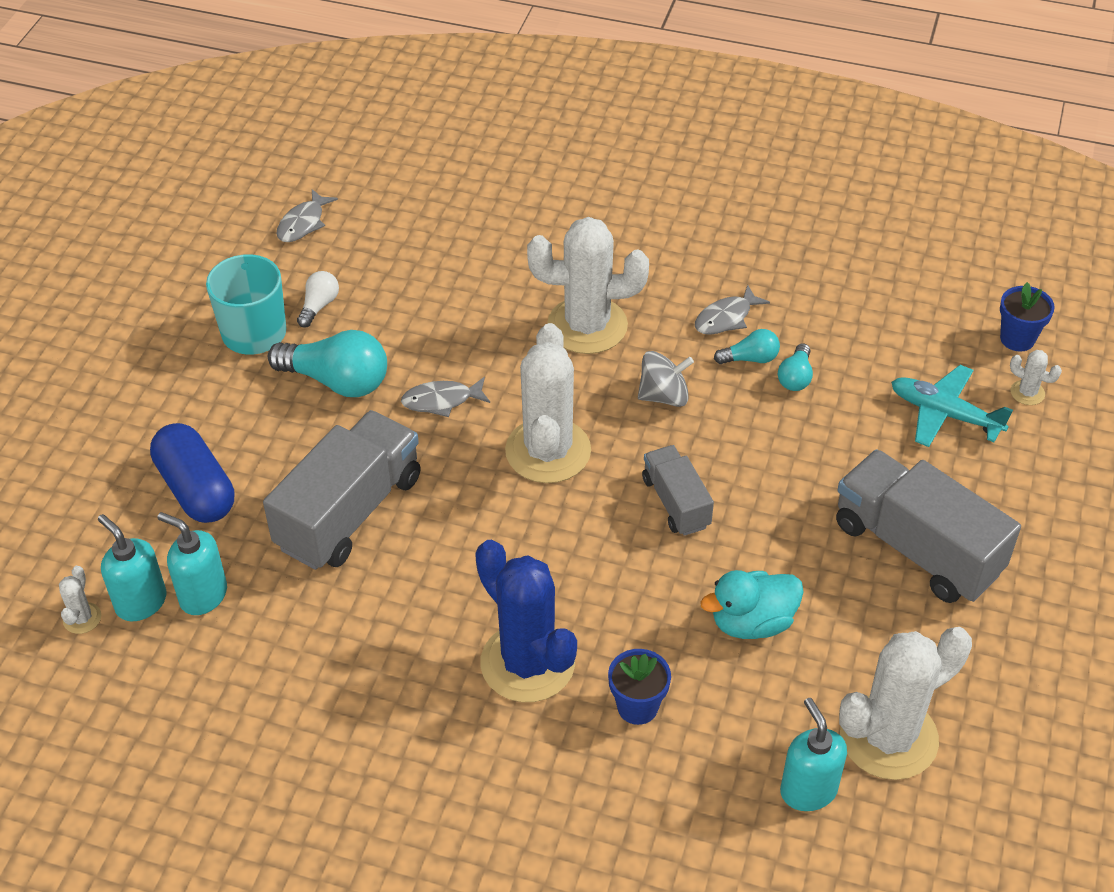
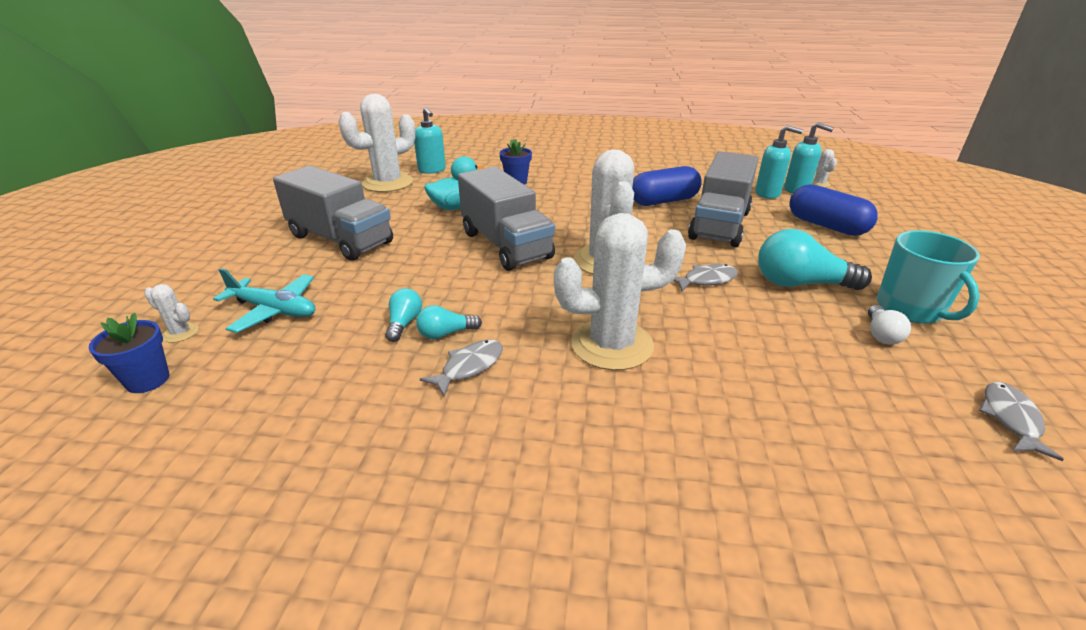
camera: 170 degrees right, 15 degrees down
blue cactus [475,540,577,702] -> none
grey spinning top [638,351,694,407] -> none
grey truck [642,445,714,536] -> grey truck [458,166,555,271], size x1.79
none -> blue capsule [632,166,702,206]

